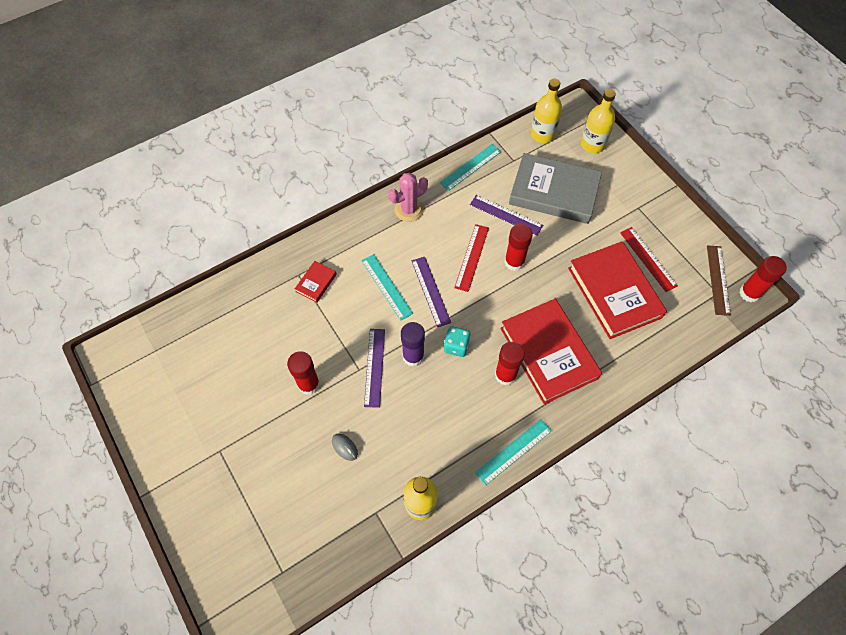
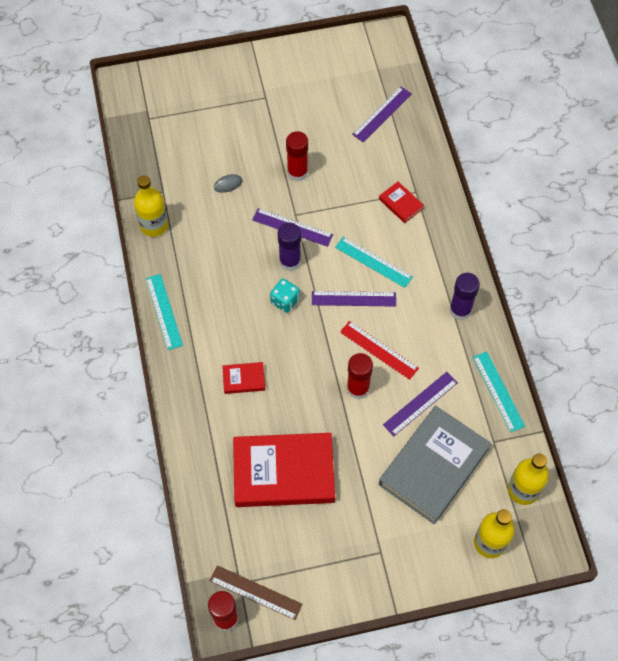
camera: 110 degrees right, 0 degrees up
turquoise ruler [361,254,413,320] -> turquoise ruler turned 45 degrees clockwise [335,236,413,288]
pink cactus [388,172,428,222] -> purple glue stick [450,273,480,320]
red glue stick [495,342,525,386] -> none
red book [500,299,602,404] -> red book [222,362,265,394], size x0.43
red ruler [620,227,678,292] -> none
none -> purple ruler [352,86,412,142]

